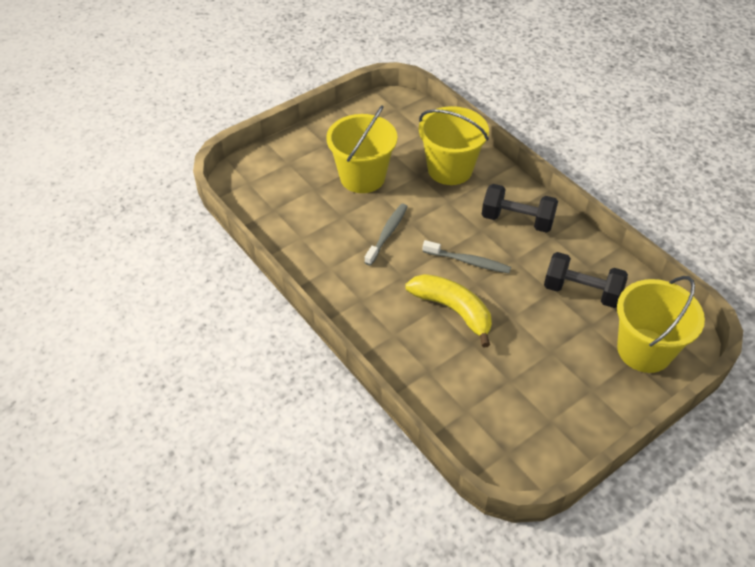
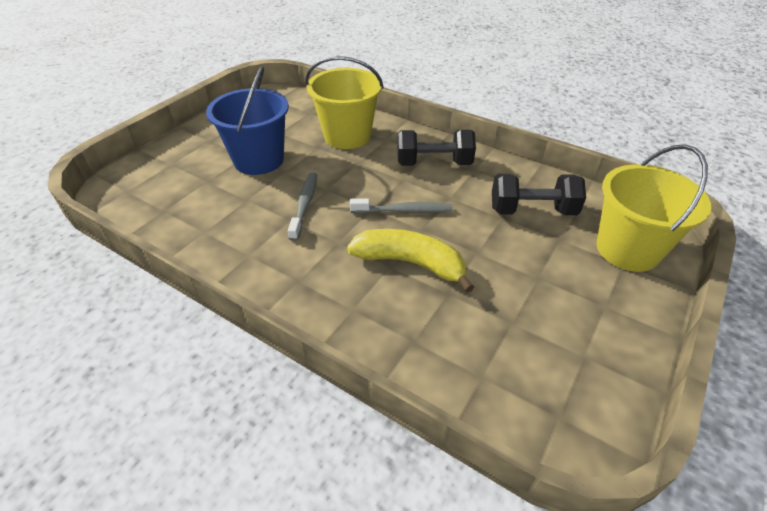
camera: 20 degrees left, 5 degrees down
yellow bucket [326,105,397,193] -> blue bucket [206,66,289,175]

